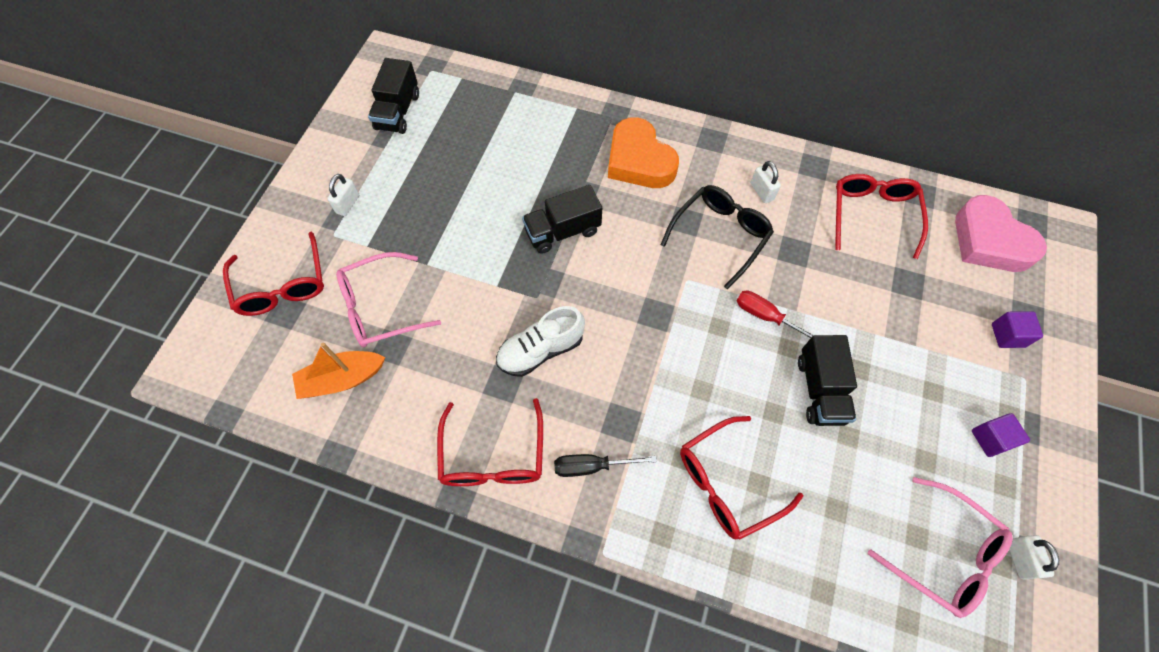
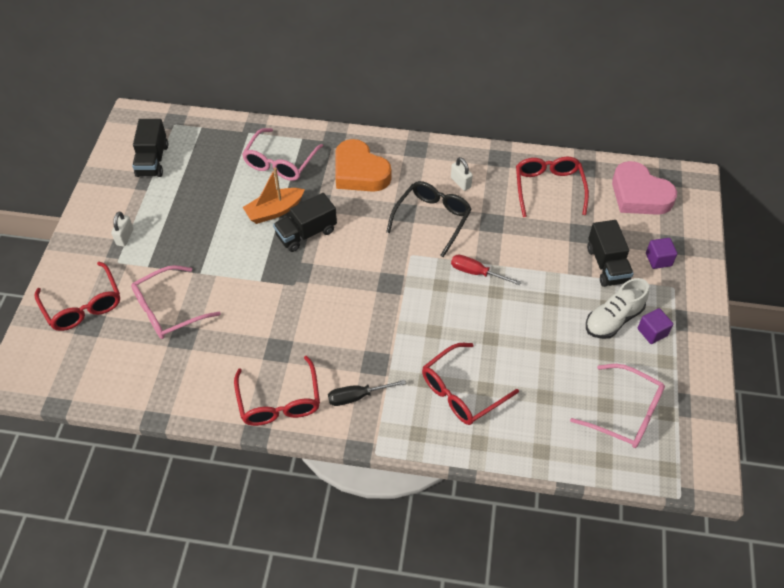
camera: 10 degrees left, 10 degrees down
orange boat [292,342,385,399] -> orange boat moved to [243,168,305,224]
white shoe [496,306,585,377] -> white shoe moved to [586,278,649,339]
black truck [798,335,857,426] -> black truck moved to [587,220,634,287]
white padlock [1009,535,1059,580] -> none
none -> pink glasses [242,128,323,181]

